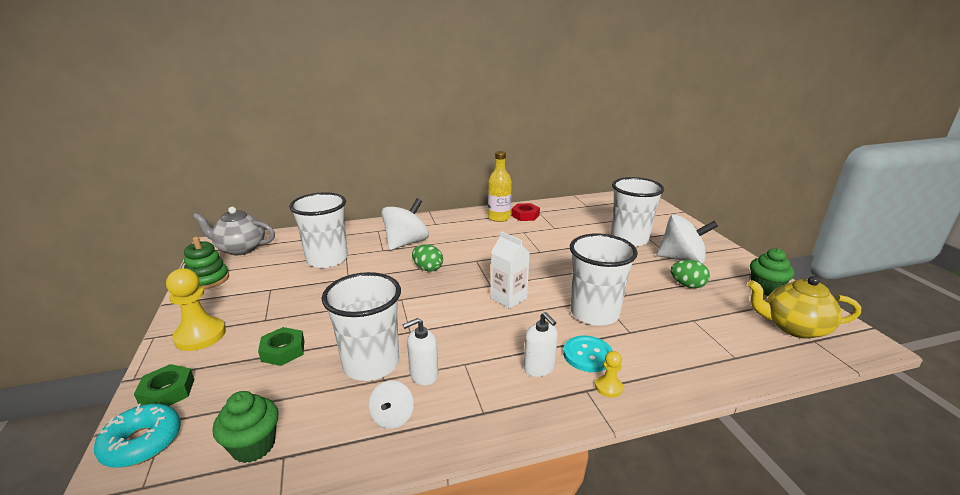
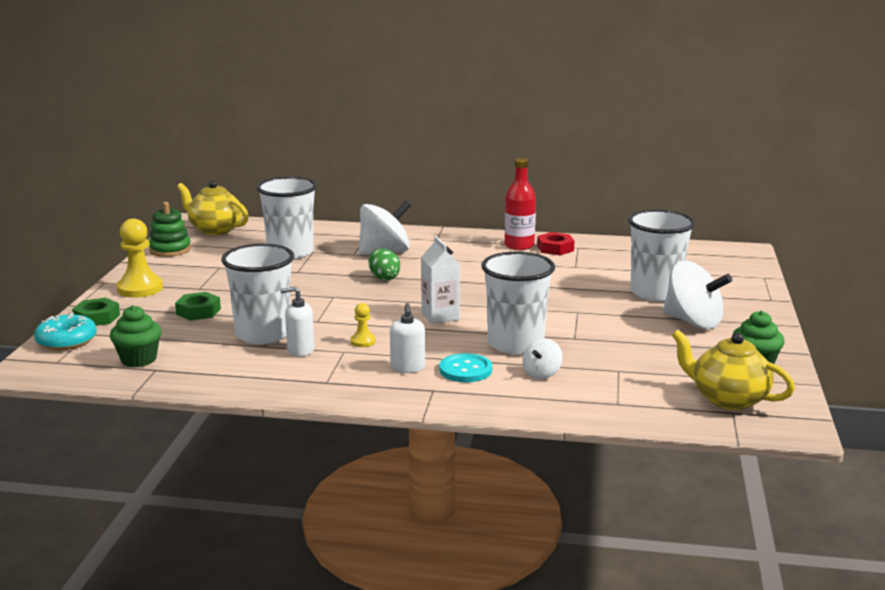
camera: 25 degrees right, 5 degrees down
grey teapot [193,207,275,255] -> yellow teapot [177,181,249,235]
white spinning top [368,380,414,429] -> white spinning top moved to [522,339,562,379]
yellow bottle [488,151,512,222] -> red bottle [504,158,536,250]
yellow pawn [595,351,623,397] -> yellow pawn moved to [351,303,376,347]
green egg [671,260,710,288] -> none

